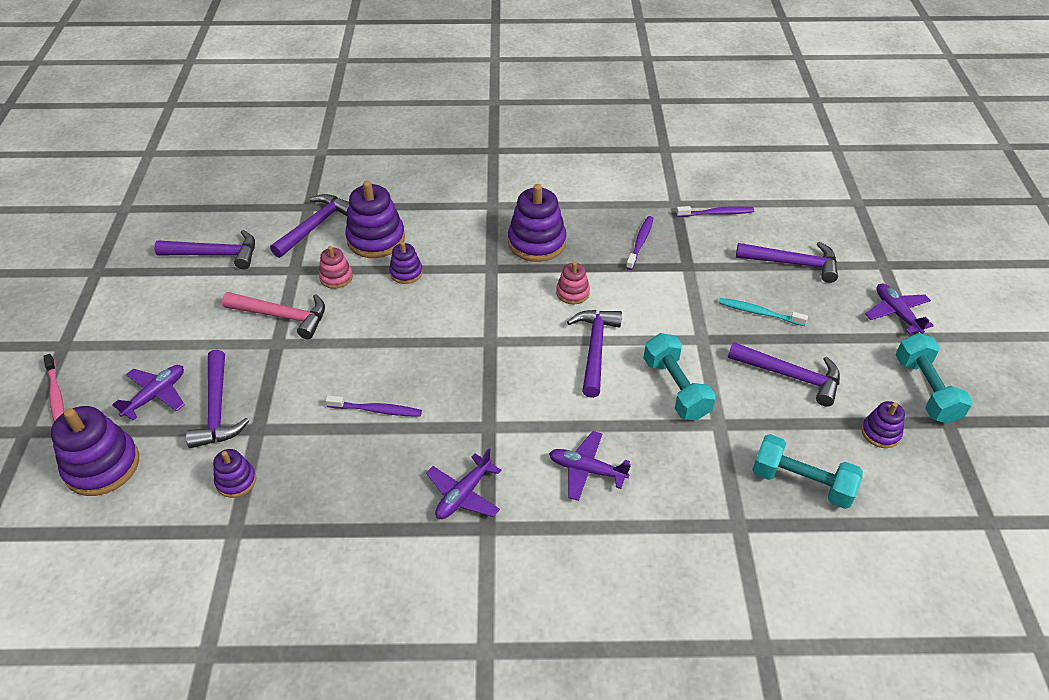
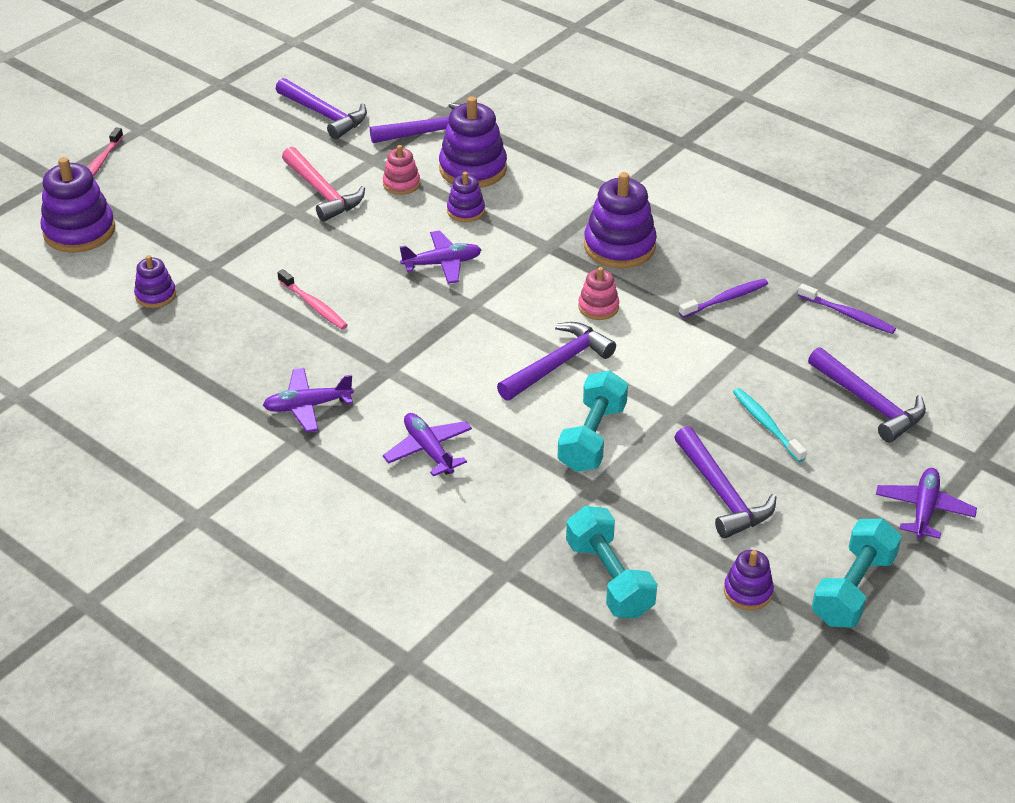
camera: 40 degrees right, 5 degrees down
purple plane [112,365,185,420] -> purple plane moved to [400,231,481,284]
purple hammer [186,350,249,448] -> none
purple toothbrush [325,395,422,417] -> pink toothbrush [277,269,348,329]

